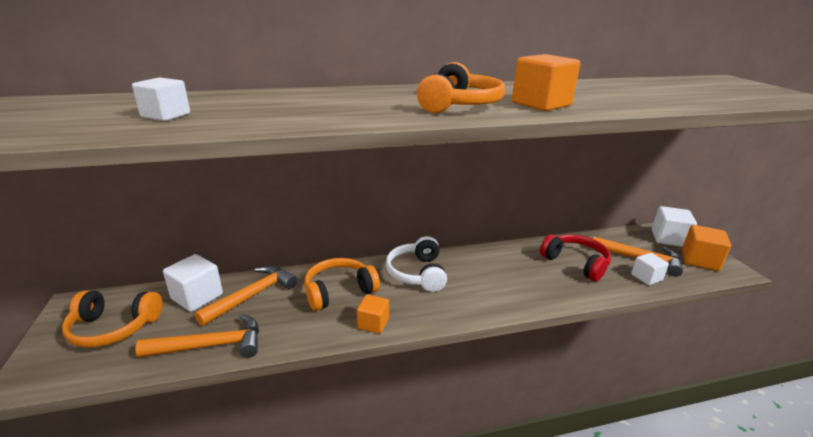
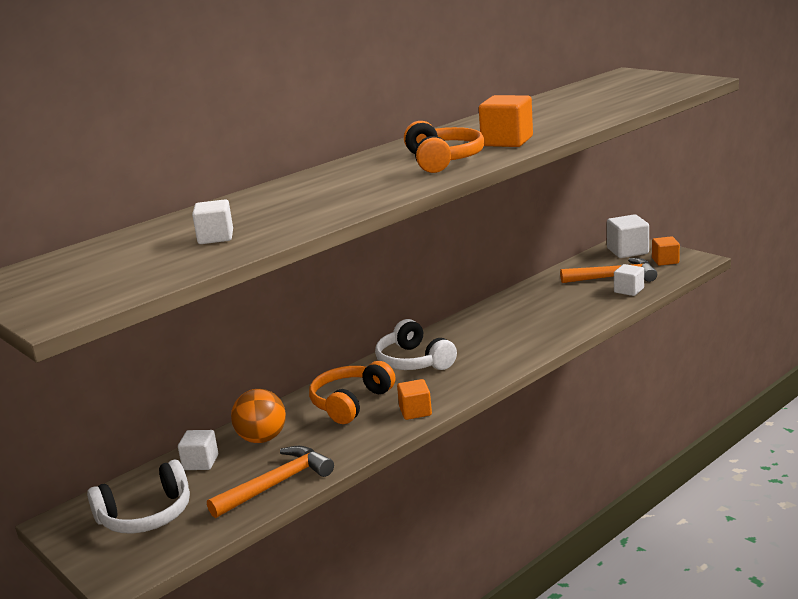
camera: 25 degrees left, 5 degrees down
orange headphones [62,291,163,348] -> white headphones [87,460,190,534]
white cube [163,254,223,312] -> white cube [178,430,218,470], size x0.65
orange hammer [195,265,297,326] -> orange ball [231,389,286,443]
red headphones [540,234,611,282] -> none
orange cube [682,225,731,271] -> orange cube [652,236,680,266], size x0.65

